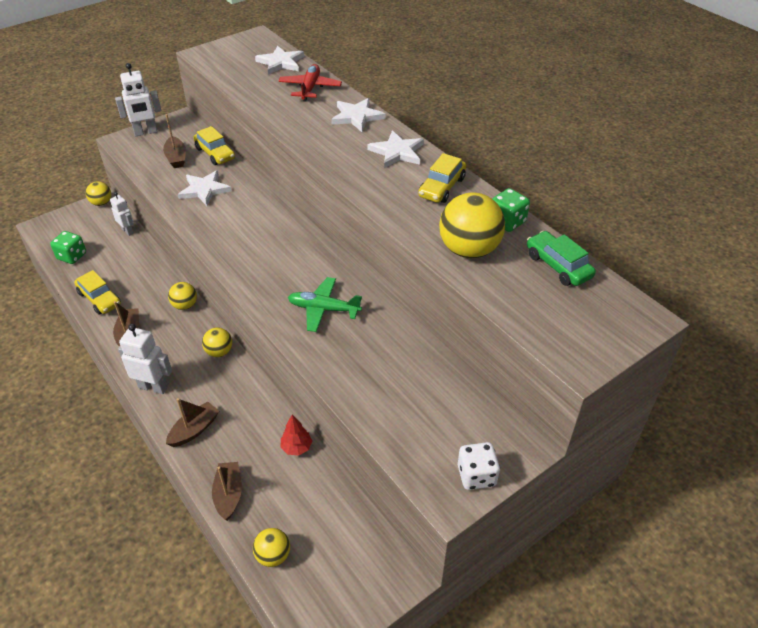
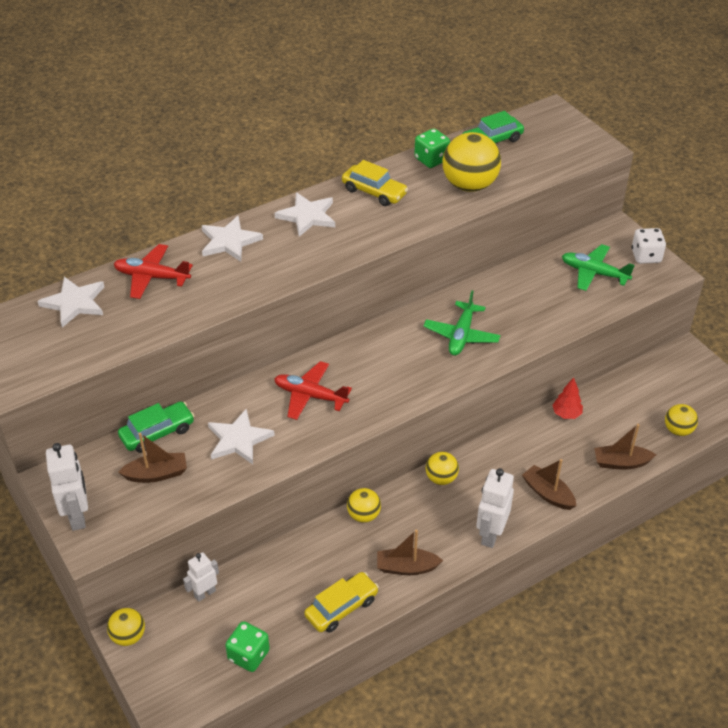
camera: 85 degrees left, 0 degrees up
yellow car [193,126,235,165] -> green car [118,401,194,453]
none -> red plane [274,361,352,420]
none -> green plane [562,244,635,291]

